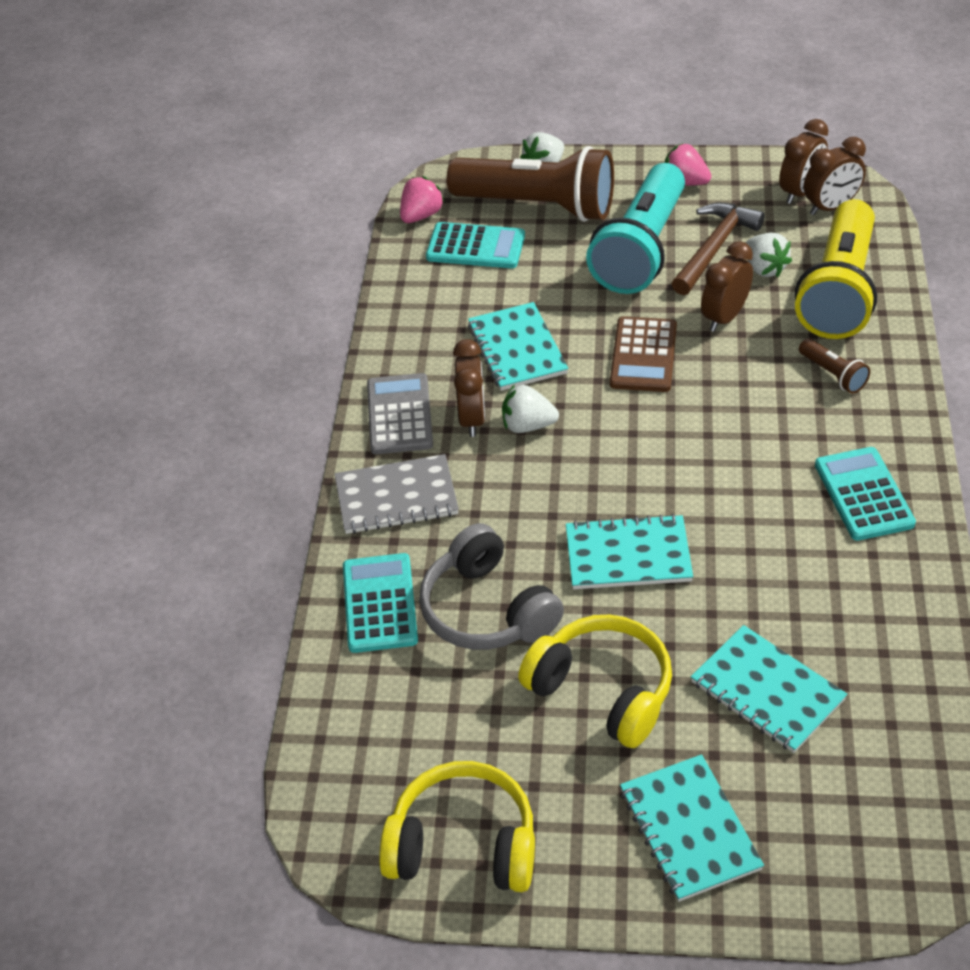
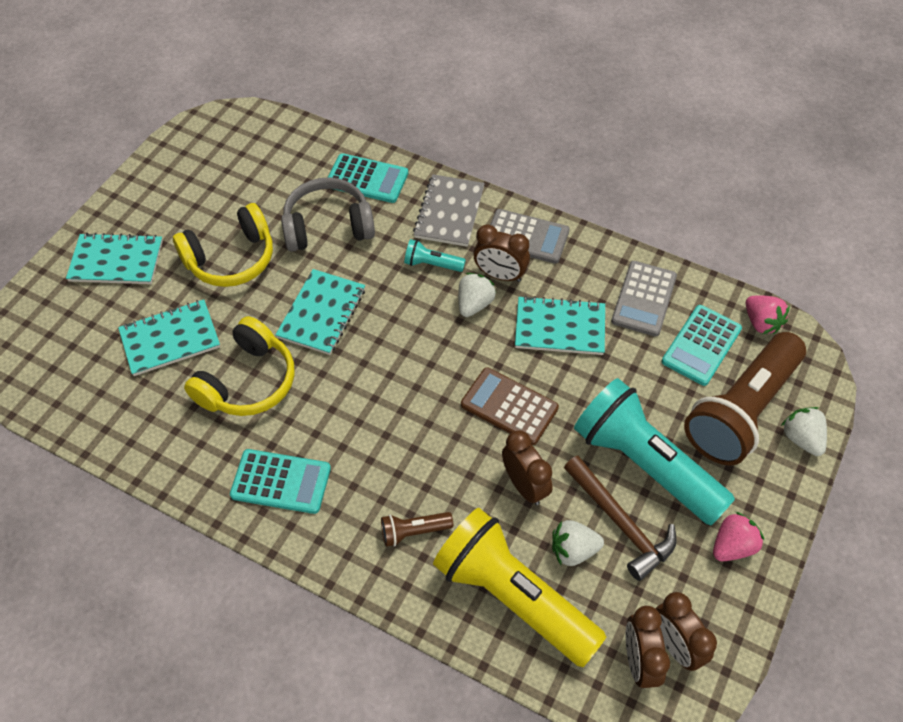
camera: 110 degrees right, 10 degrees up
yellow headphones [379,761,535,892] -> yellow headphones moved to [184,316,294,416]
none -> turquoise flashlight [404,239,466,272]
none -> grey calculator [611,261,677,337]

